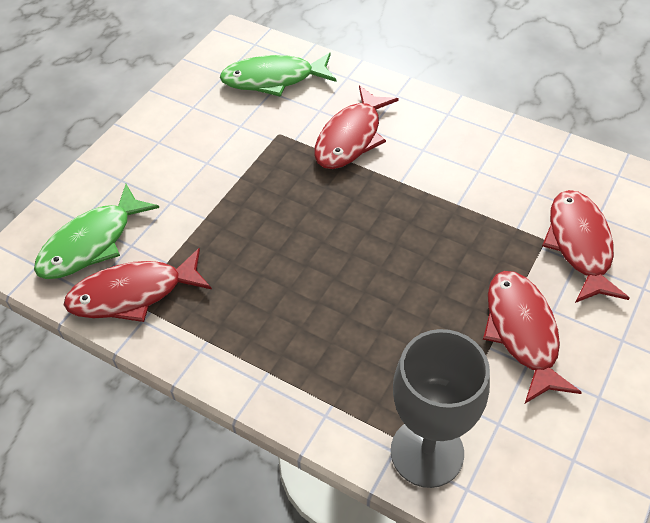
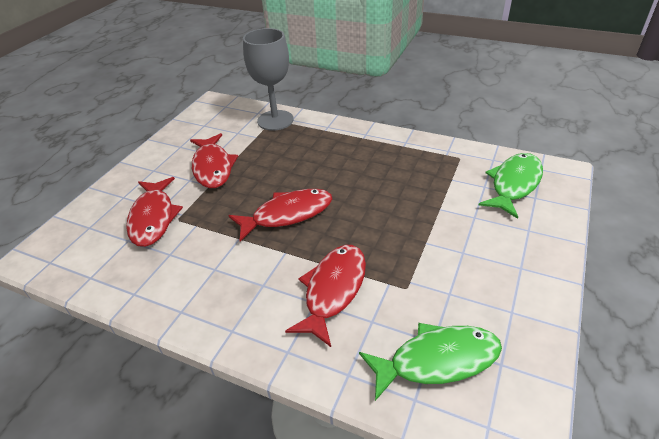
camera: 175 degrees right, 10 degrees down
red fish [64,248,212,322] -> red fish moved to [228,189,332,241]

